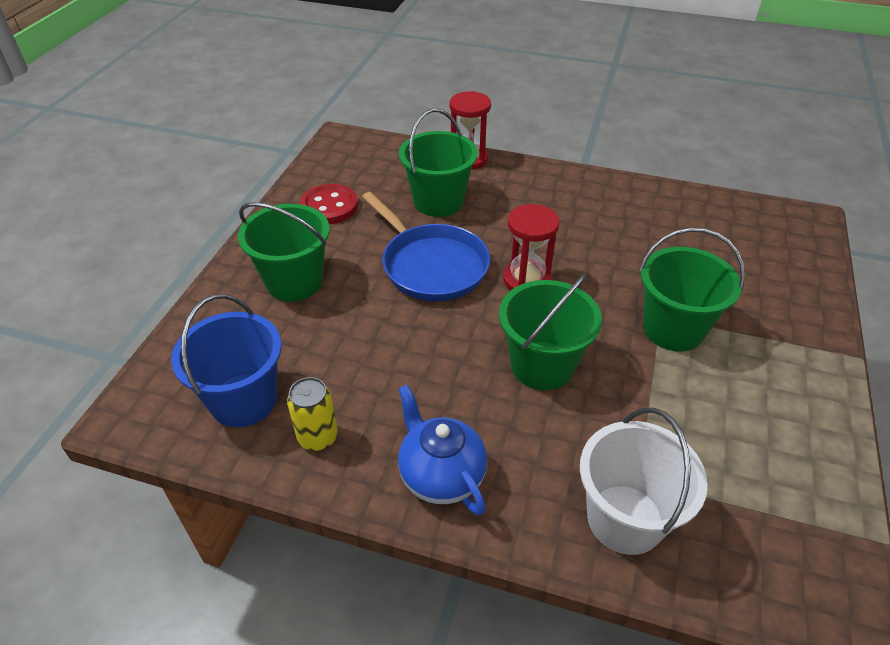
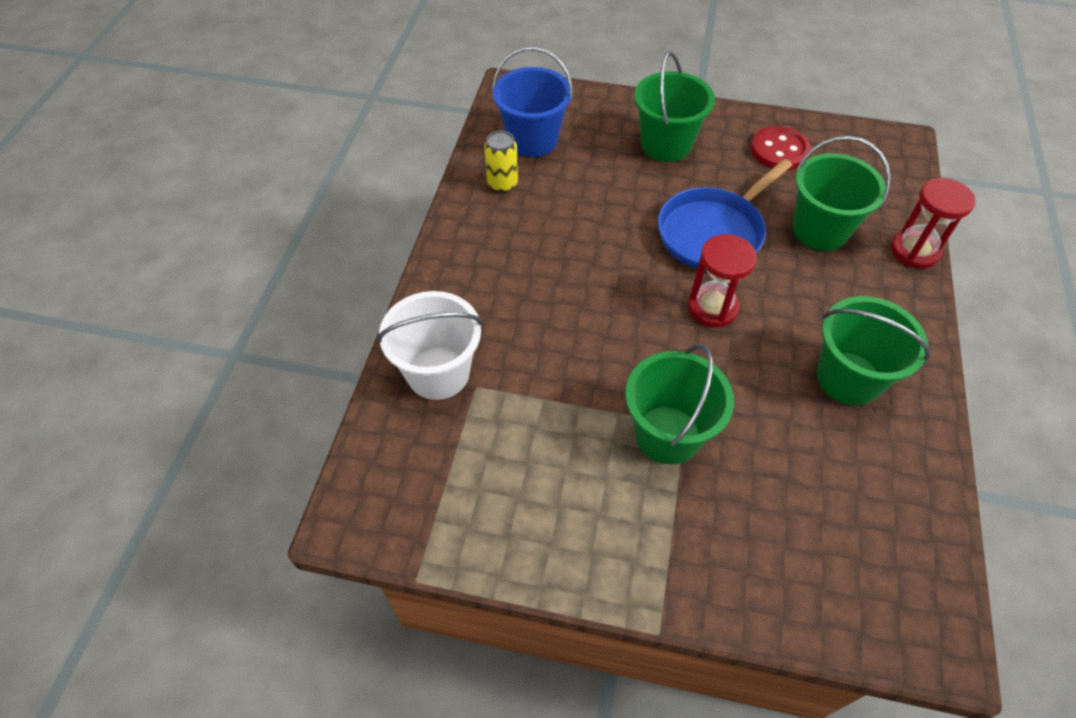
camera: 85 degrees right, 10 degrees up
blue teapot [398,385,487,515] -> none
green bucket [499,273,602,390] -> green bucket moved to [817,296,931,405]

